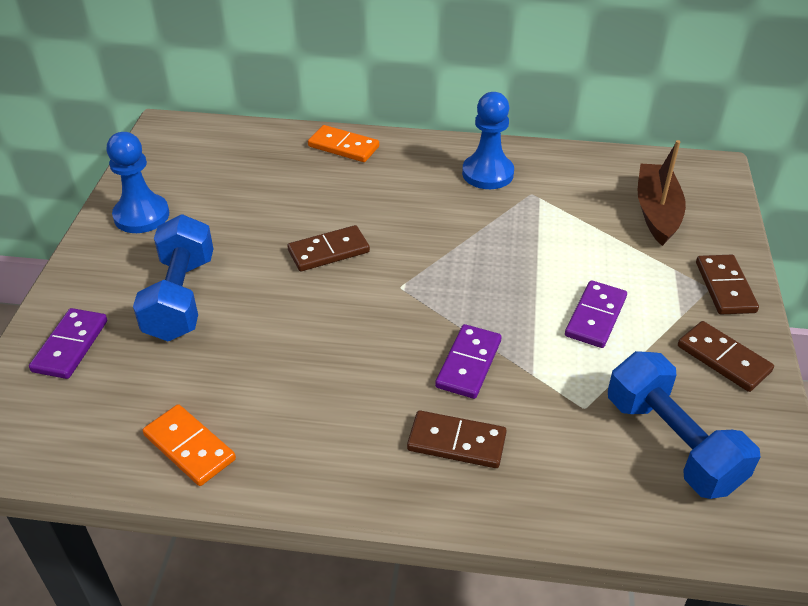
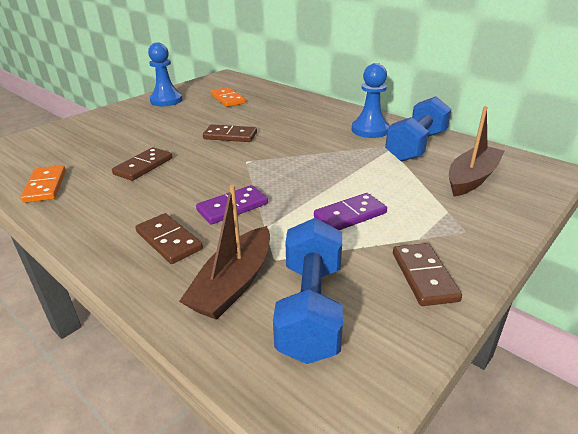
camera: 35 degrees right, 10 degrees down
purple domino [29,308,107,379] -> none
blue dumbbell [133,214,213,341] -> blue dumbbell moved to [385,96,451,162]
orange domino [308,125,379,162] -> orange domino moved to [211,87,245,107]
brown domino [696,255,759,314] -> brown domino moved to [112,147,172,181]
none -> brown boat [179,184,270,320]

